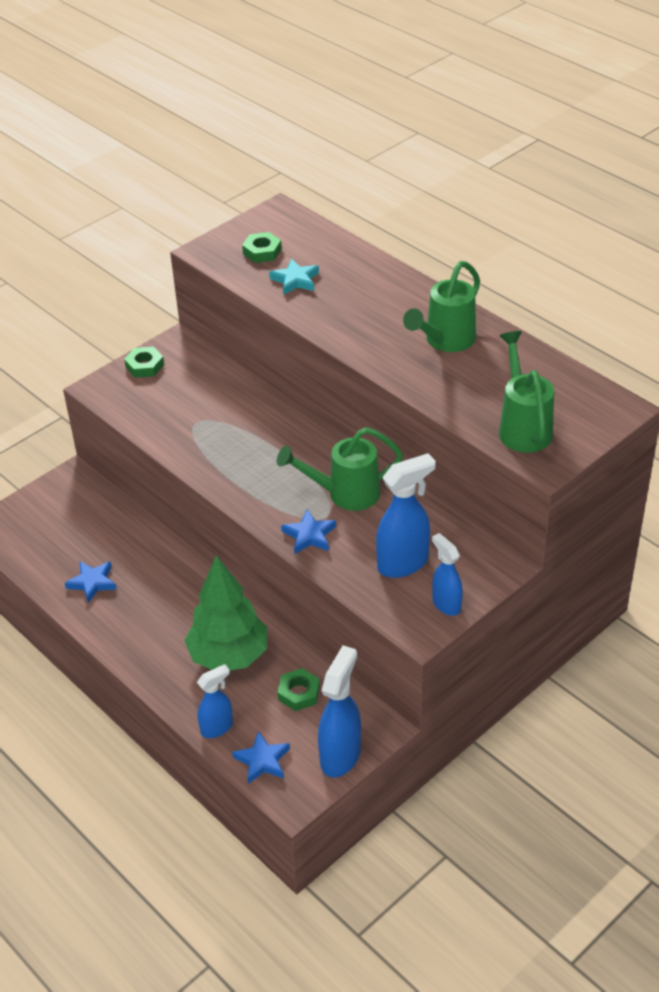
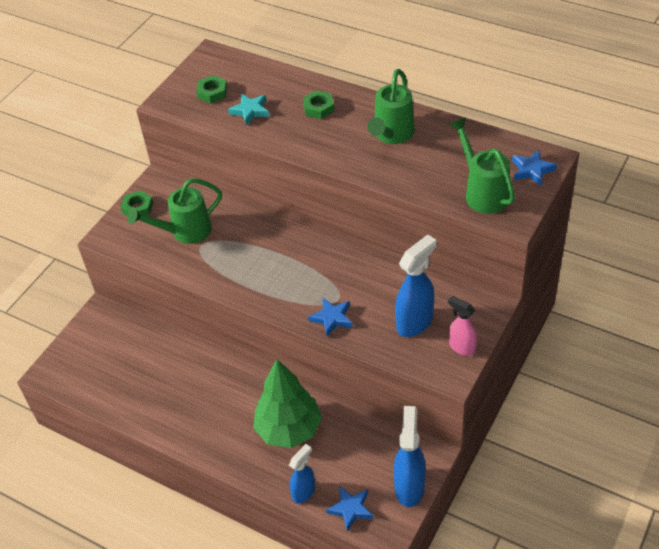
camera: 15 degrees left, 5 degrees up
blue star [65,561,117,603] -> blue star moved to [512,150,557,186]
green watering can [277,427,403,511] -> green watering can moved to [127,178,222,244]
green nut [278,668,320,711] -> green nut moved to [303,90,334,119]
blue spray bottle [432,533,463,616] -> pink spray bottle [448,296,477,356]

